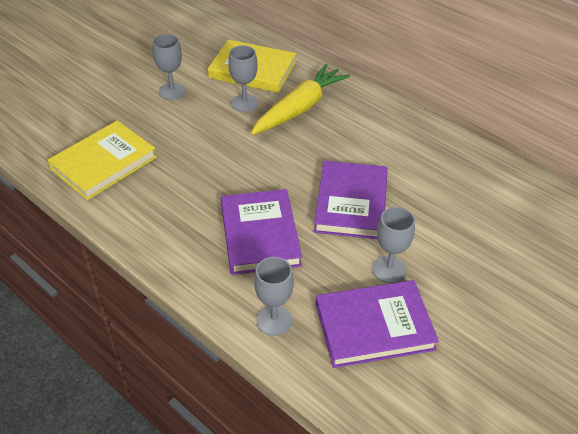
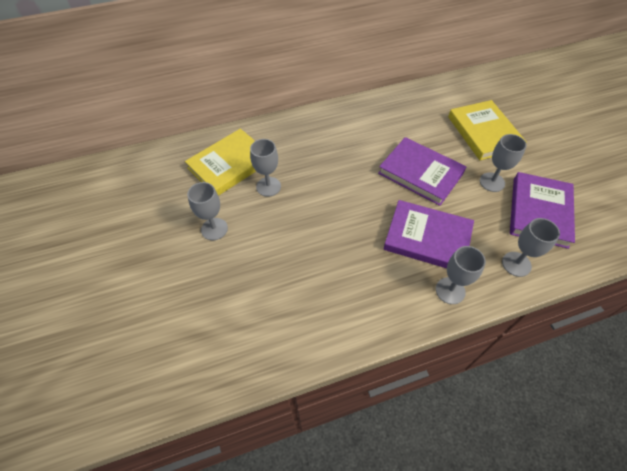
camera: 60 degrees left, 10 degrees up
yellow book [48,121,157,200] -> yellow book moved to [448,100,527,160]
yellow carrot [251,64,350,135] -> none
none -> grey goblet [436,246,486,304]

